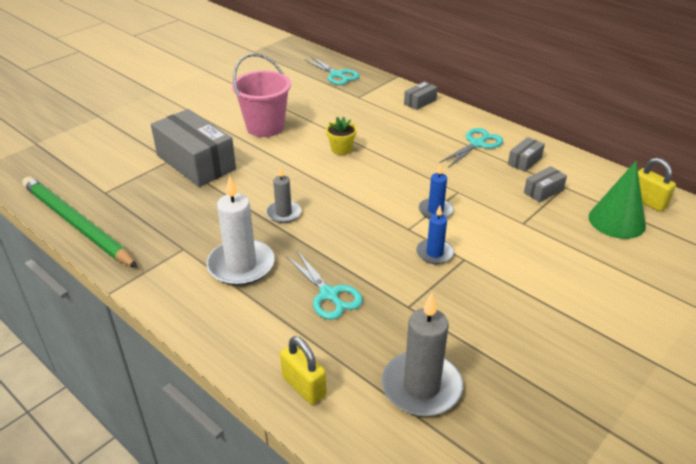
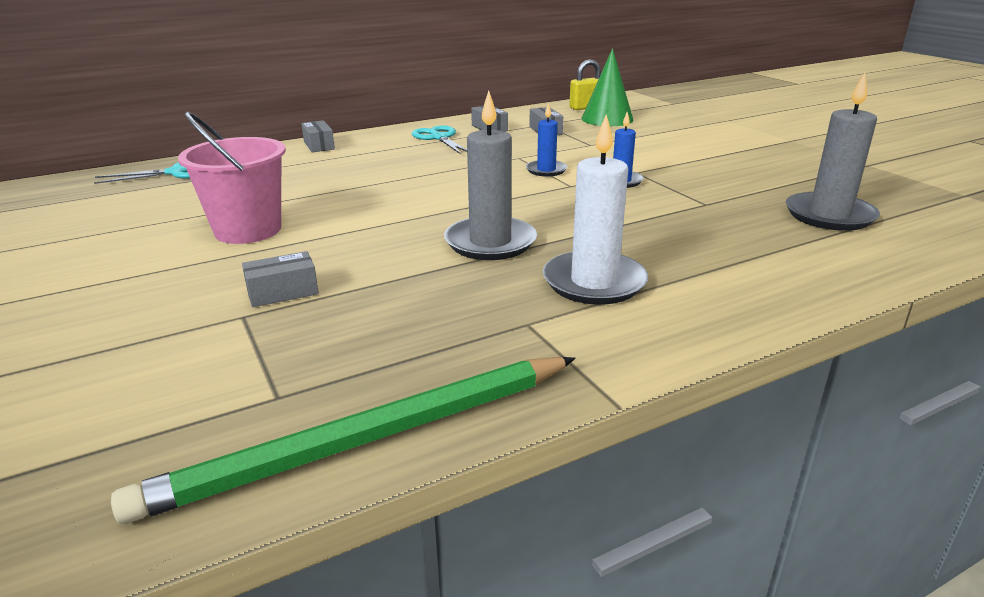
camera: 70 degrees left, 10 degrees down
grey box [151,109,236,187] -> grey box [242,251,319,307], size x0.45
grey candle [266,166,301,223] -> grey candle [444,90,537,260], size x1.75
yellow padlock [280,336,327,405] -> none
turquoise scissors [286,251,363,320] -> none
yellow flower pot [326,117,357,155] -> none

